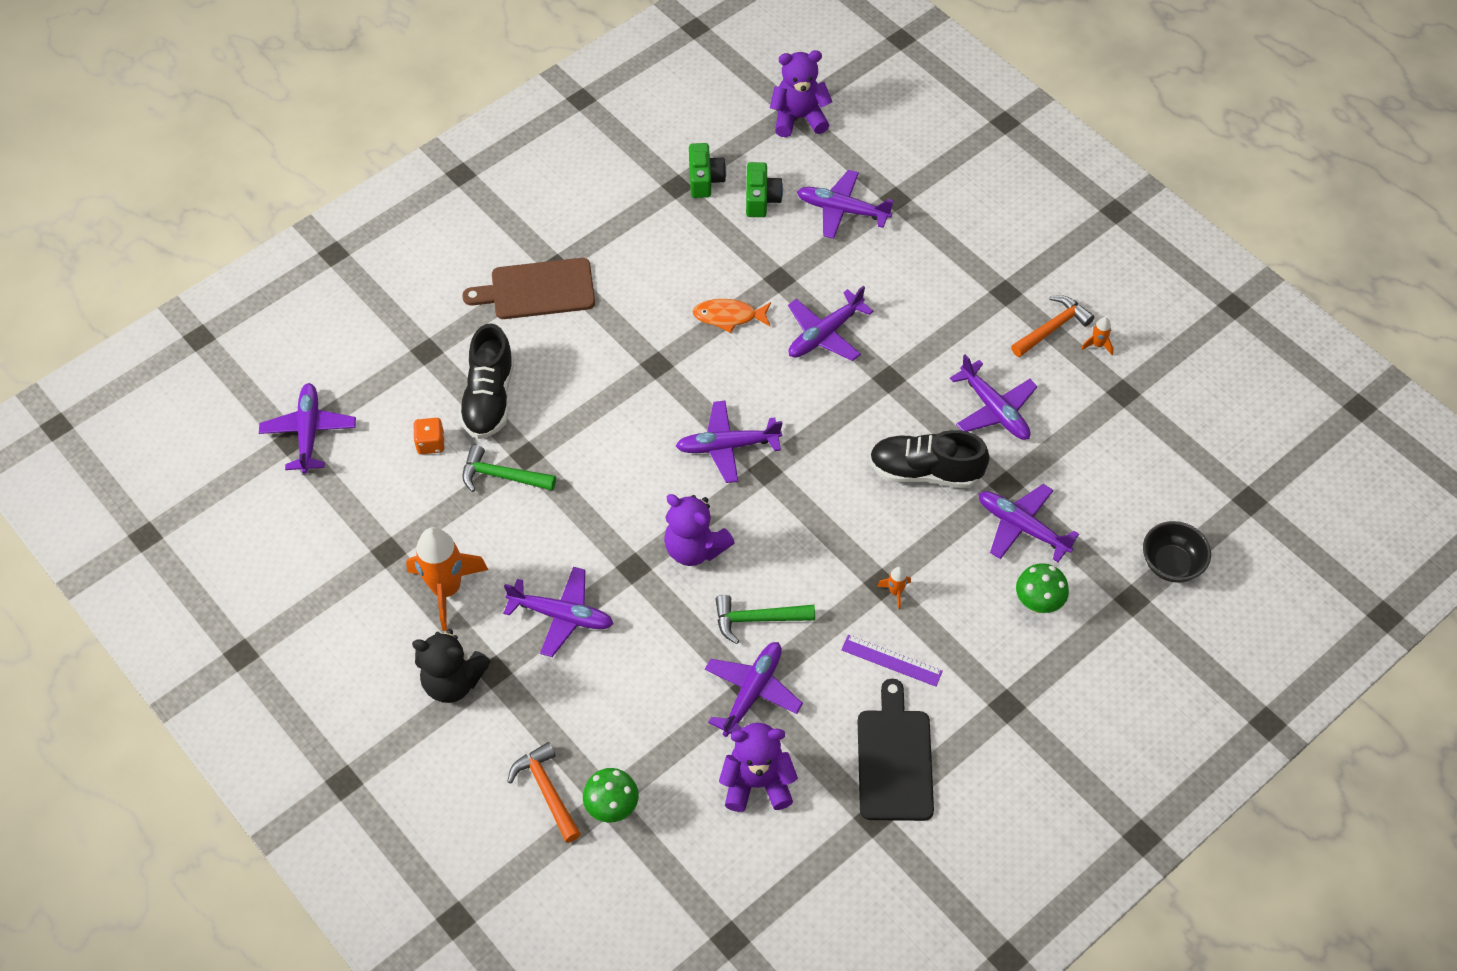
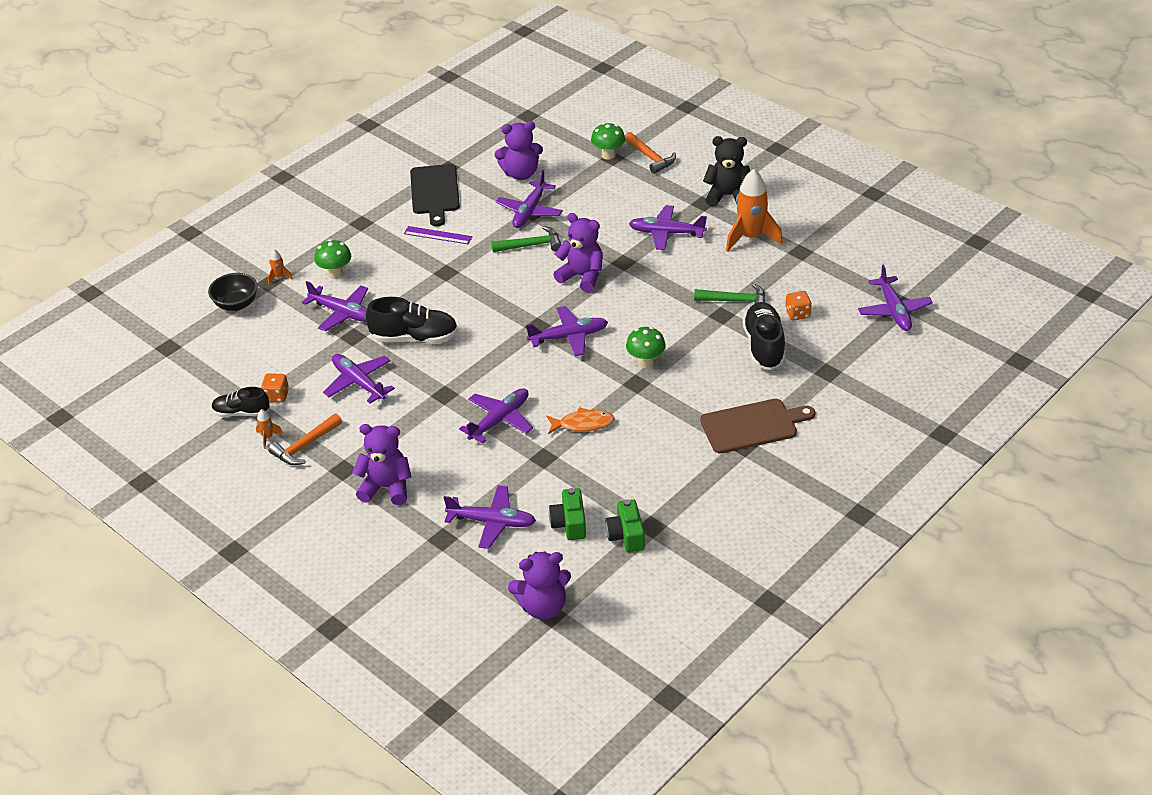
camera: 175 degrees right, 15 degrees down
orange rocket [877,567,911,610] -> orange rocket moved to [268,249,293,284]
none -> black shoe [212,387,270,417]
none -> orange dice [261,373,289,403]
none -> purple teddy bear [352,424,411,505]
none -> green mushroom [626,327,666,368]

